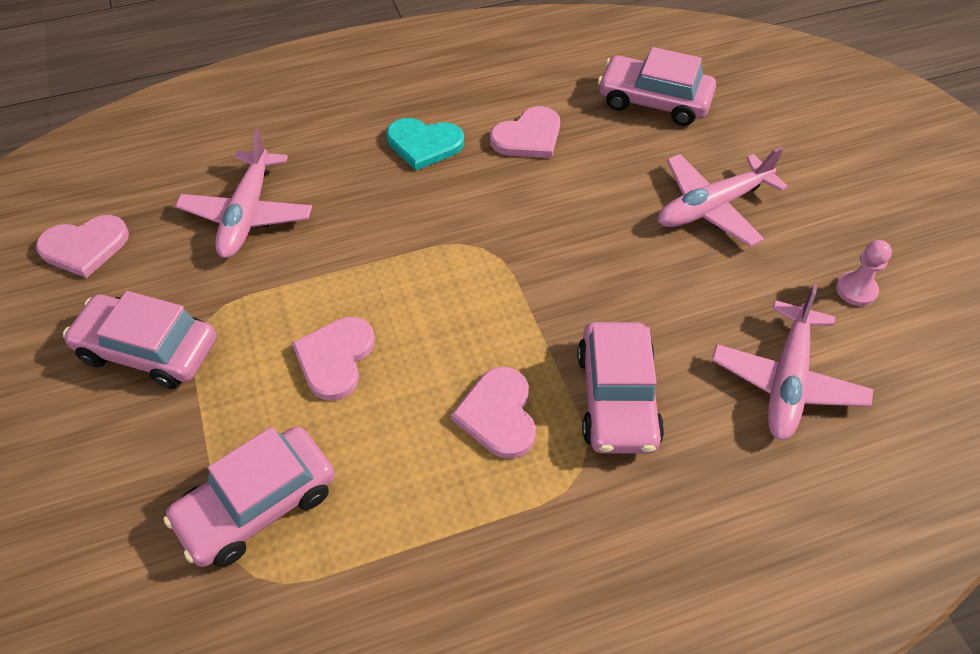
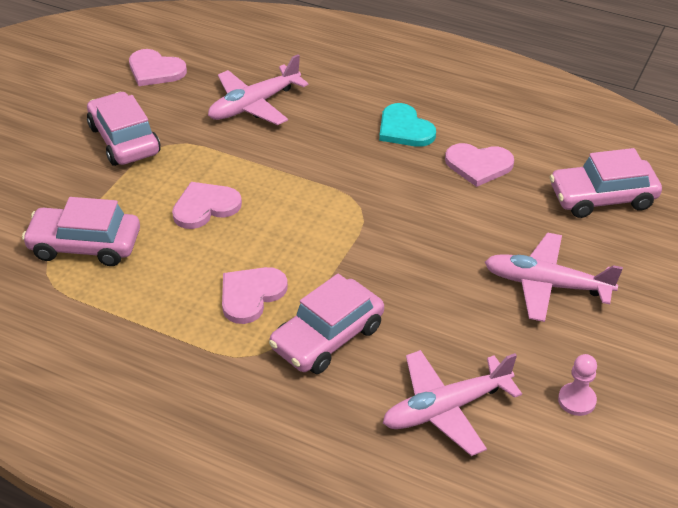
camera: 45 degrees right, 10 degrees down
pink car [598,47,716,126] -> pink car turned 75 degrees counterclockwise [550,148,662,218]

